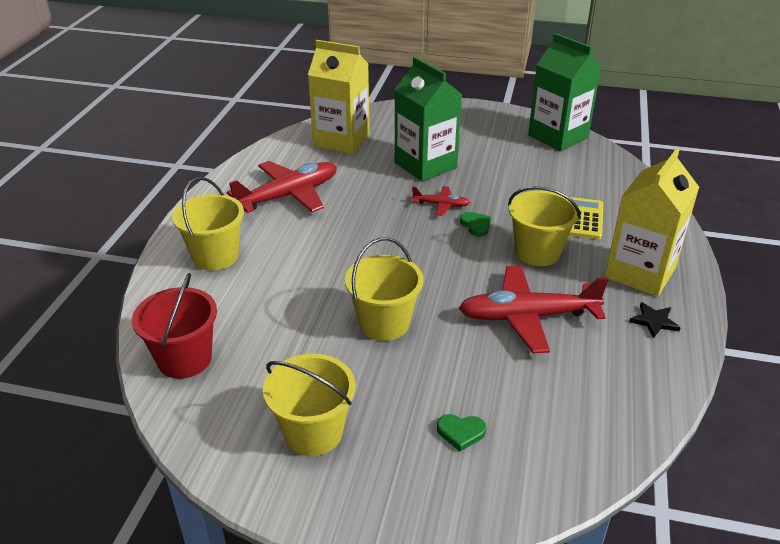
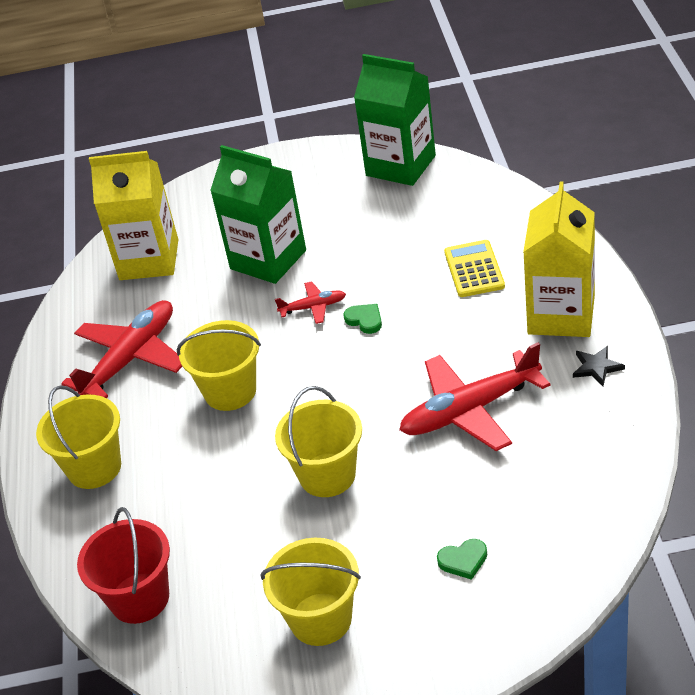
camera: 15 degrees left, 5 degrees up
yellow bucket [508,186,580,266] -> yellow bucket moved to [177,320,261,411]

